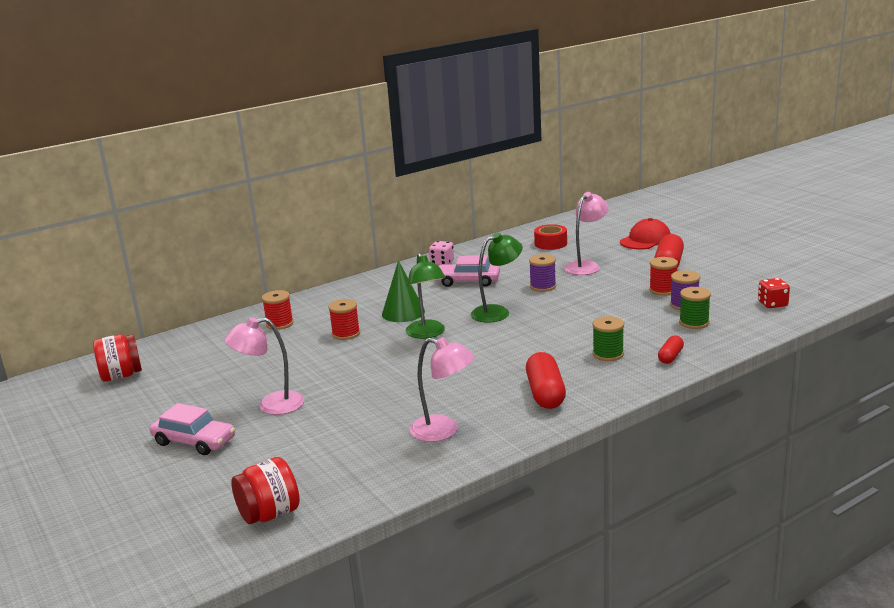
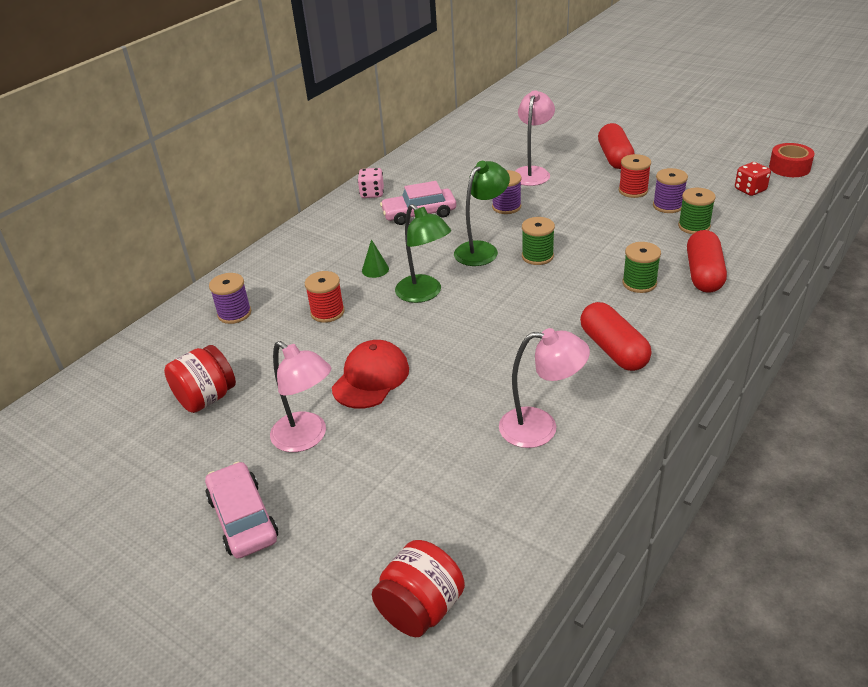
camera: 20 degrees left, 15 degrees up
red jar [93,334,142,382] -> red jar moved to [164,345,236,413]
pink car [150,403,235,455] -> pink car turned 120 degrees counterclockwise [205,462,278,559]
pink lamp [225,317,304,415] -> pink lamp turned 105 degrees counterclockwise [270,341,331,452]
red spool [262,290,294,330] -> purple spool [209,273,251,324]
green cone [382,260,425,322] -> green cone [362,239,389,278], size x0.54
red tape [534,224,567,250] -> red tape moved to [769,143,815,177]
red cap [620,218,671,249] -> red cap moved to [332,340,409,409]
red capsule [658,335,684,364] -> red capsule [687,230,727,293], size x1.79
none -> green spool [522,217,555,265]

